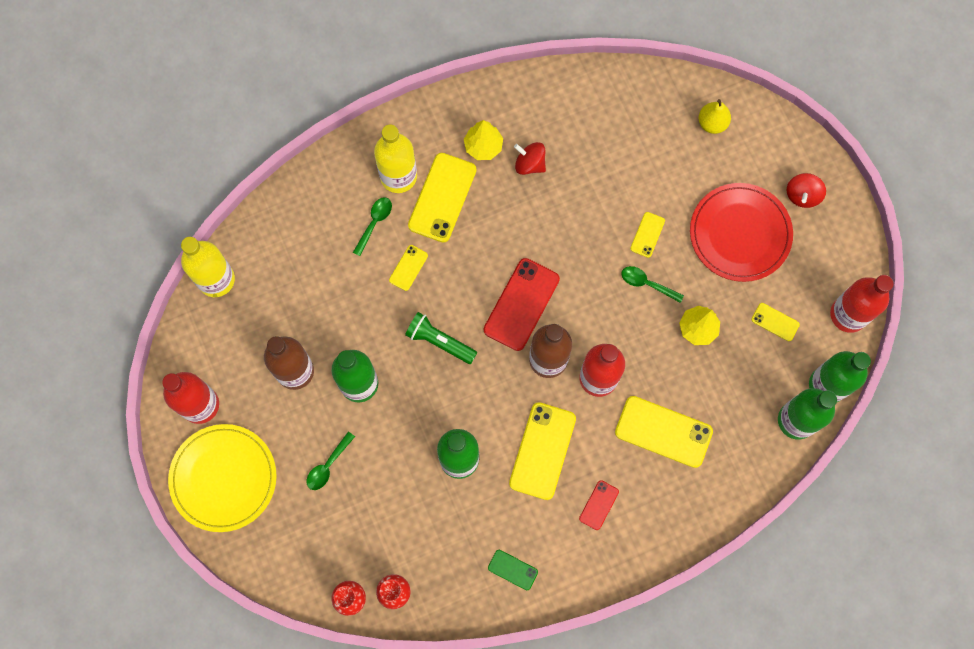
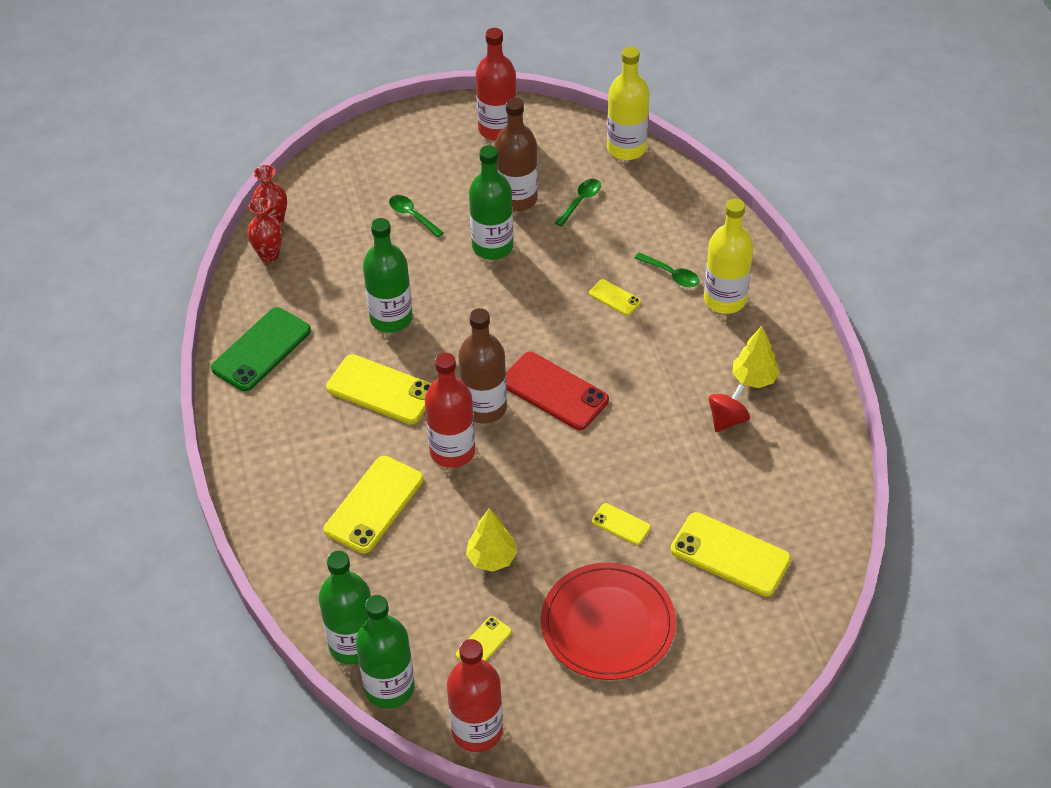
camera: 100 degrees right, 25 degrees down
yellow plate [168,424,277,532] -> none
green flashlight [405,312,477,364] -> none
yellow phone [408,153,477,243] -> yellow phone moved to [671,512,791,597]
green phone [488,550,538,590] -> green phone [211,307,311,391], size x1.99
red phone [579,480,619,530] -> none
green spoon [621,266,684,303] -> green spoon moved to [555,179,601,227]
yellow pear [699,99,731,134] -> none
red spinning top [787,173,826,208] -> none

